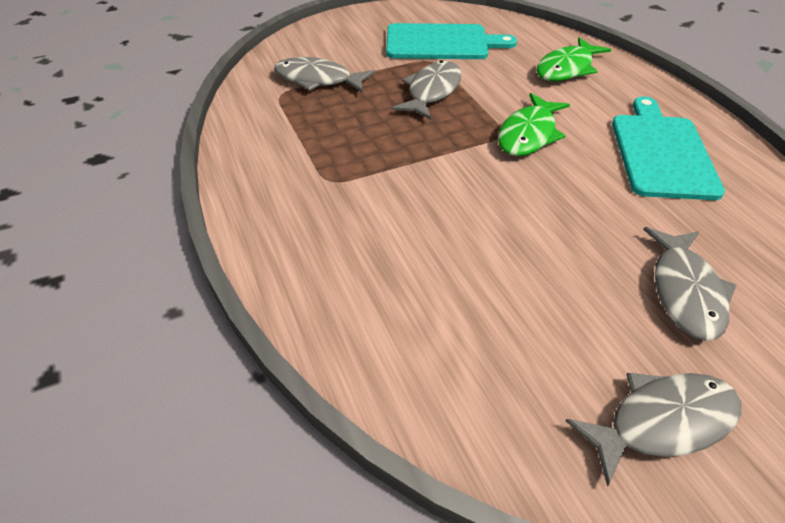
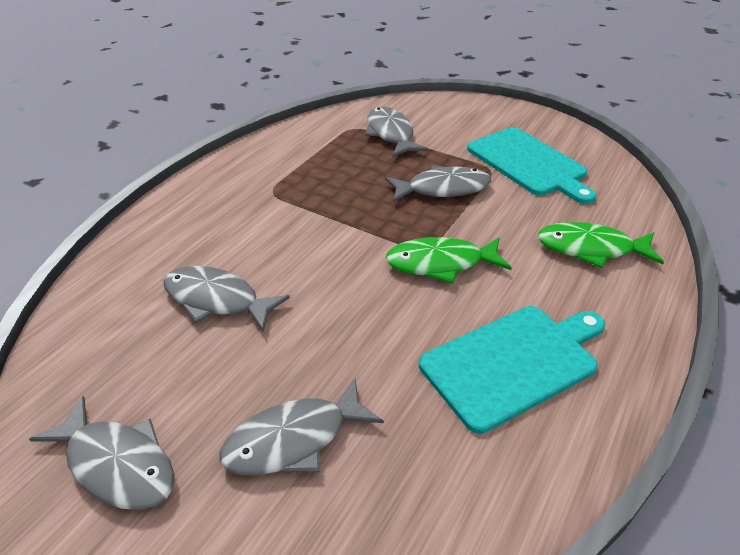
camera: 55 degrees right, 5 degrees down
none -> grey fish [163,266,290,331]

